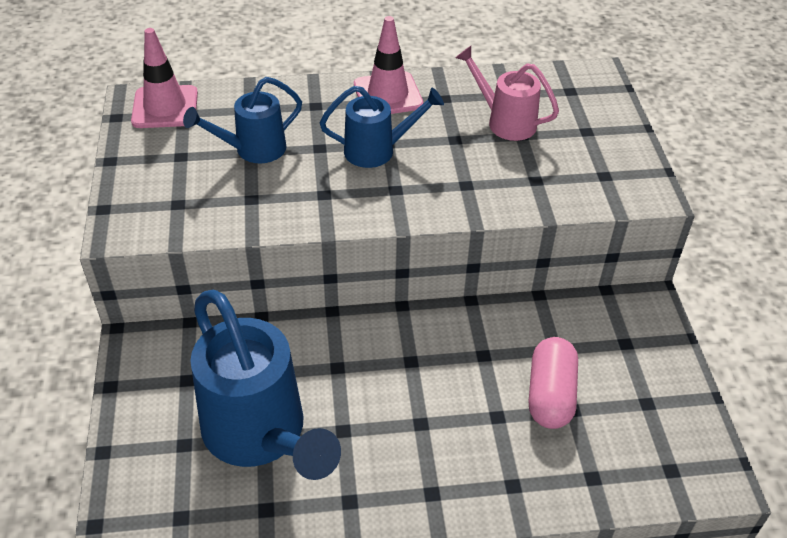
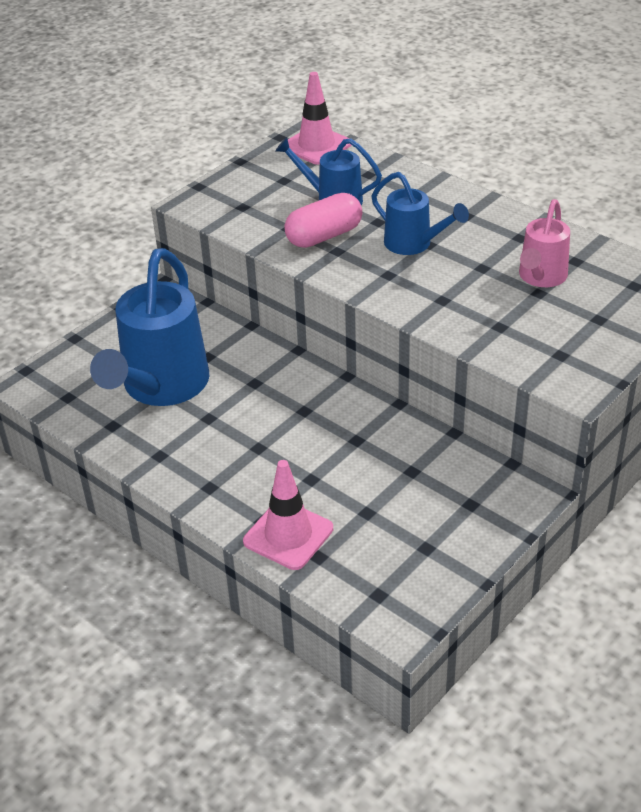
camera: 50 degrees right, 5 degrees down
pink traffic cone [354,16,423,114] -> pink traffic cone moved to [243,460,333,570]
pink watering can [455,46,559,141] -> pink watering can turned 150 degrees counterclockwise [519,199,570,287]
pink capsule [529,337,578,429] -> pink capsule moved to [284,193,362,248]

